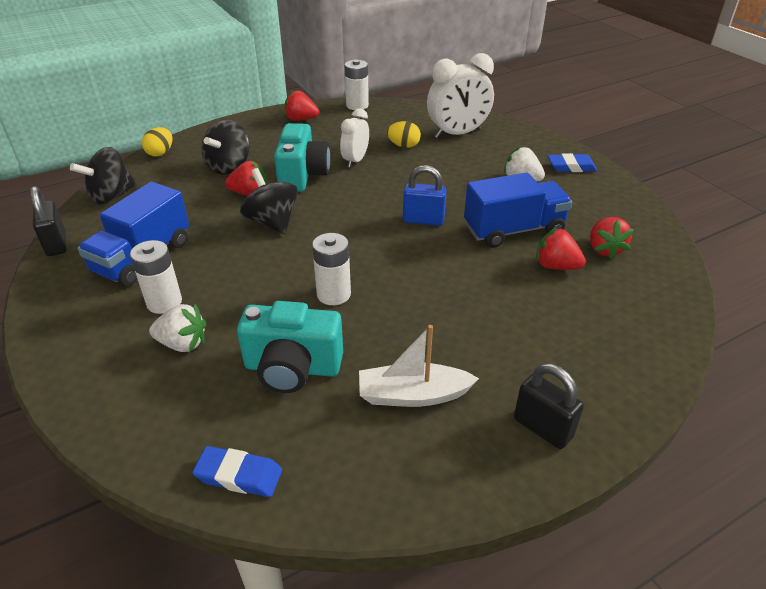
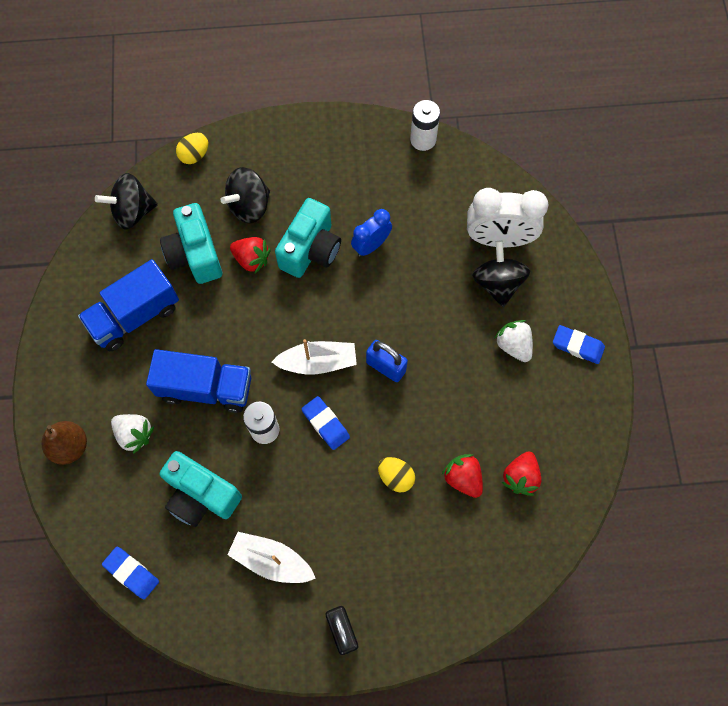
camera: 25 degrees right, 30 degrees up
black padlock [30,186,66,256] -> none
white battery [130,240,182,314] -> none
black spinning top [240,168,298,234] -> black spinning top moved to [472,241,530,307]
red strawberry [284,90,319,121] -> none
white clock [340,108,369,168] -> blue clock [351,209,392,256]
yellow egg [387,121,421,148] -> yellow egg moved to [378,457,415,492]
blue truck [464,173,572,248] -> blue truck moved to [146,349,251,413]
none -> brown pear [41,421,87,465]
none -> turquoise camera [160,203,222,284]
none -> white boat [272,339,357,374]
none -> blue eraser [302,396,350,450]

